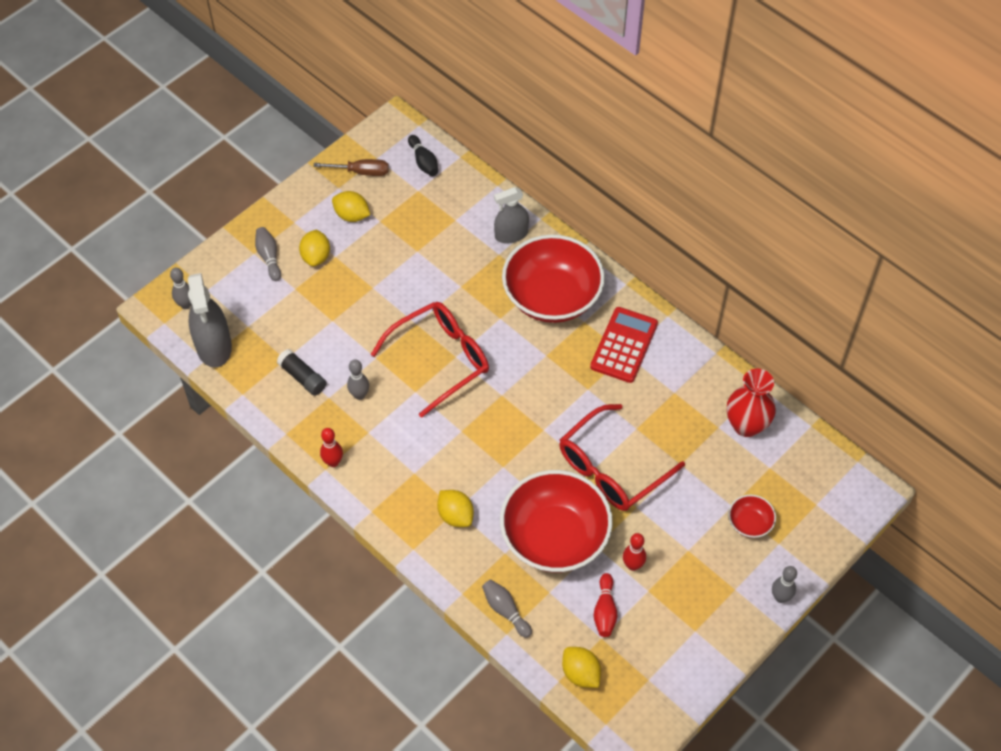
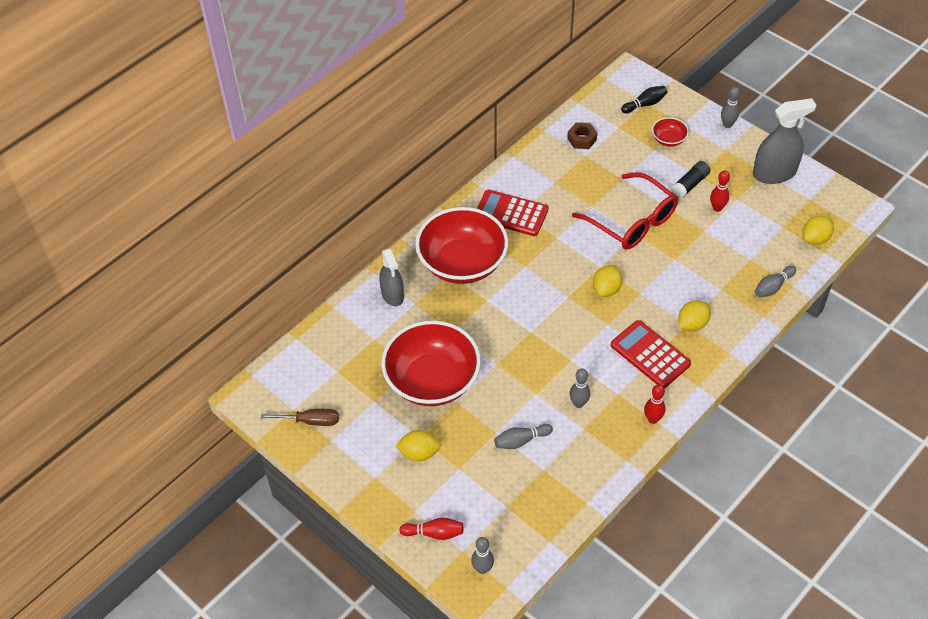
camera: 90 degrees left, 5 degrees down
grey spray bottle [188,273,232,368] -> grey spray bottle moved to [753,98,816,184]
grey bowling pin [255,227,281,281] -> grey bowling pin moved to [494,424,553,449]
black glue stick [277,349,326,396] -> black glue stick moved to [671,161,710,199]
brown screwdriver [313,159,389,176] -> brown screwdriver turned 90 degrees clockwise [261,409,339,426]
yellow lemon [332,191,370,222] -> yellow lemon moved to [593,265,623,297]
red glasses [371,302,489,418] -> none
black bowling pin [408,135,438,176] -> black bowling pin moved to [621,86,667,113]
red bowl [500,470,613,573] -> red bowl moved to [382,321,481,406]
red bowling pin [594,573,617,637] -> red bowling pin moved to [399,518,463,540]
red vase [727,369,776,437] -> brown nut [567,123,597,149]
none -> red calculator [611,320,691,388]

